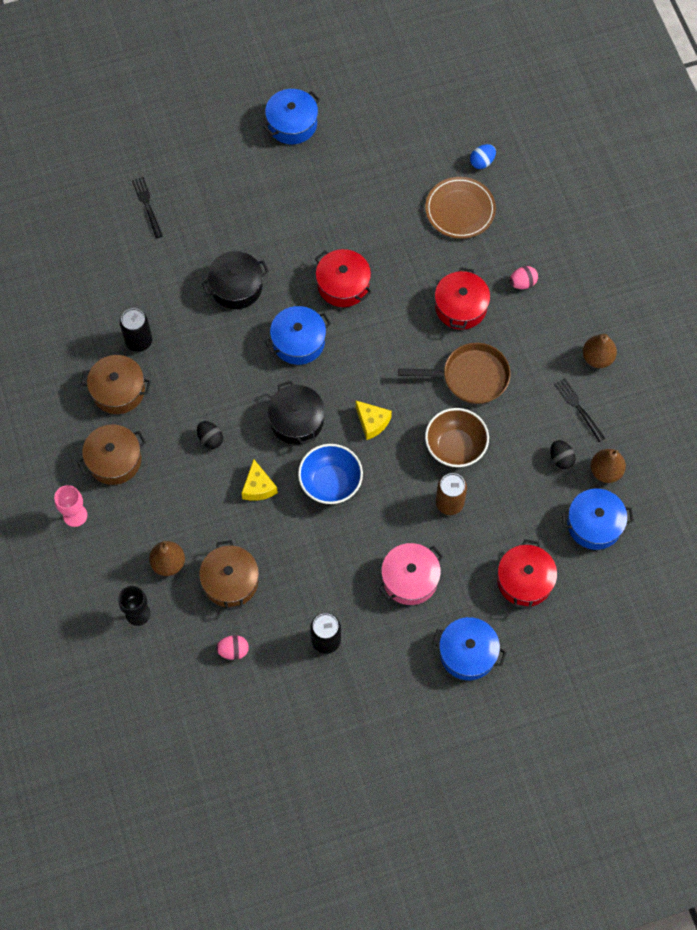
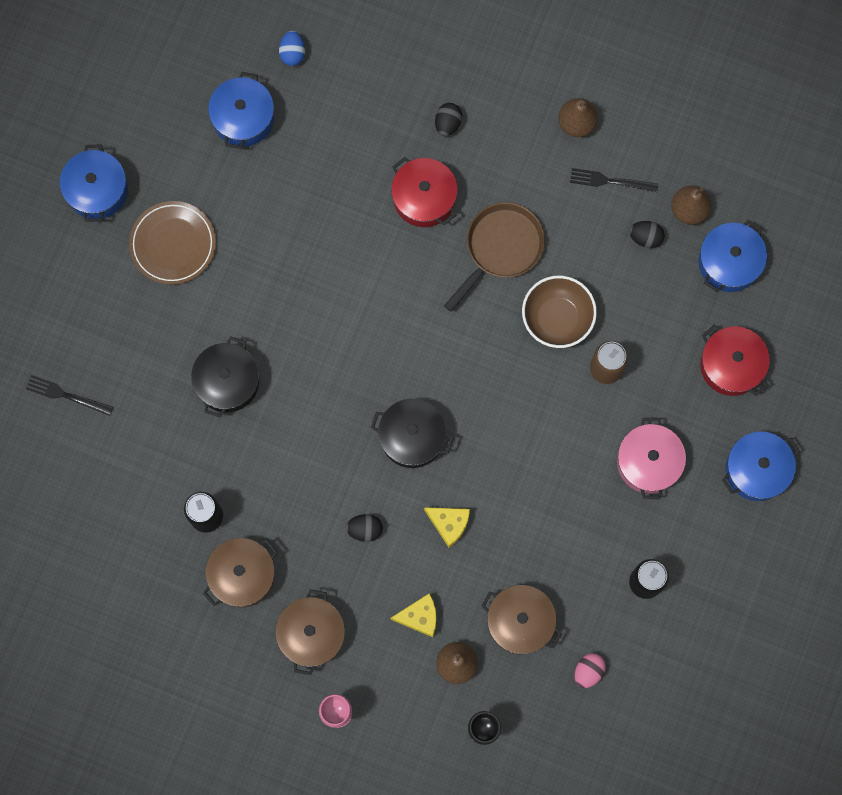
camera: 50 degrees left, 10 degrees up
blue pot [265,306,331,365] -> blue pot moved to [208,72,274,149]
blue bowl [298,444,363,504] -> none
red pot [315,249,372,307] -> none
yellow cheese [355,400,392,440] -> yellow cheese moved to [391,593,437,637]
brown plate [425,177,496,239] -> brown plate moved to [129,201,216,285]
pink egg [510,266,538,289] -> black egg [435,103,462,136]

